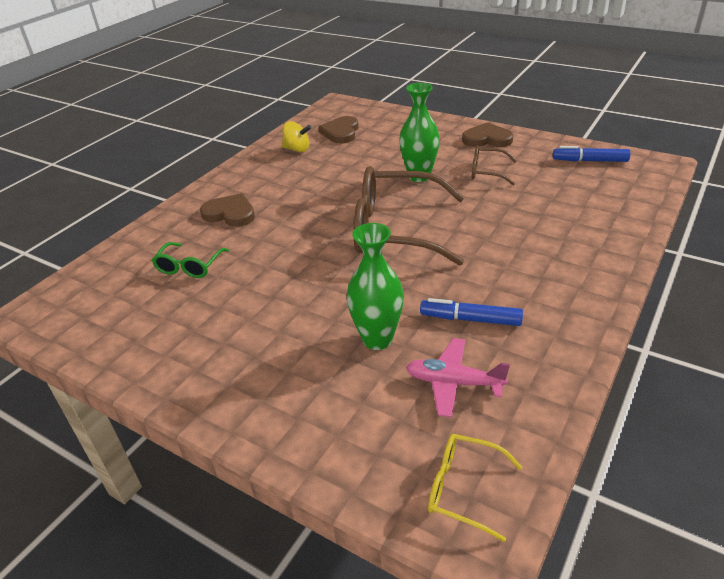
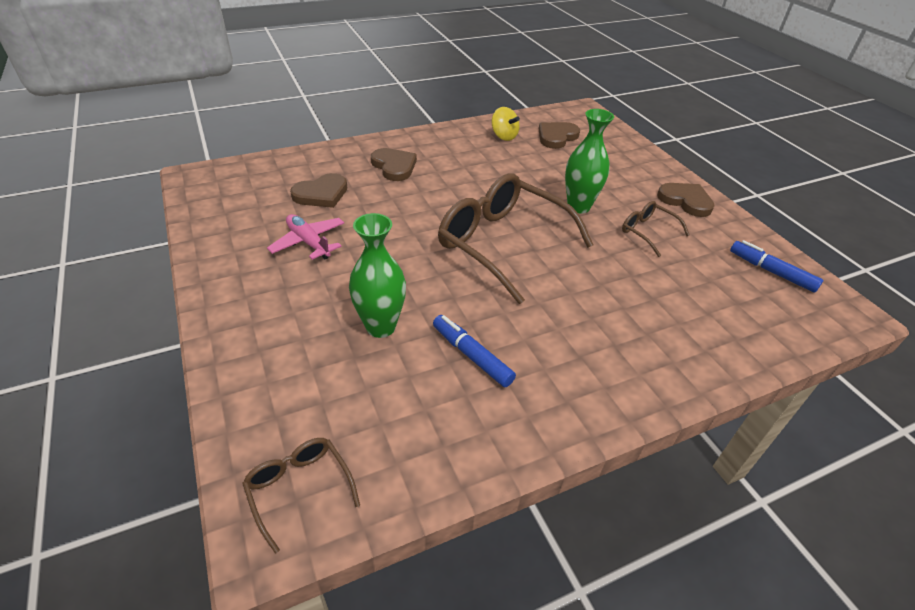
camera: 30 degrees right, 5 degrees up
green glasses [152,242,229,278] -> brown heart [290,173,347,208]
pink plane [406,338,510,417] -> pink plane moved to [267,214,344,260]
yellow glasses [428,434,522,542] -> brown glasses [242,438,360,554]

